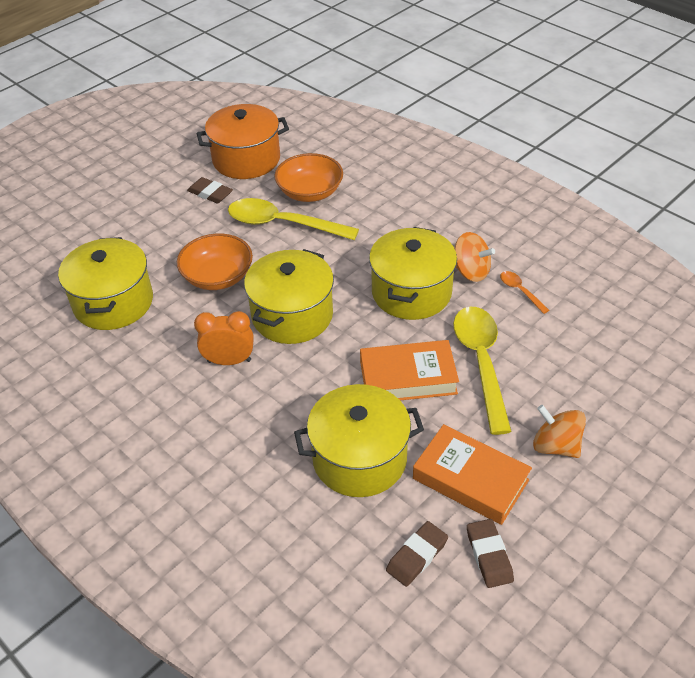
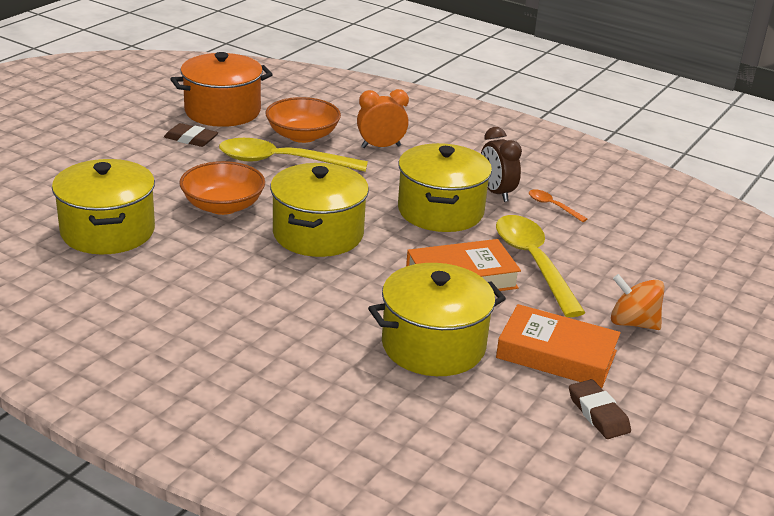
camera: 15 degrees left, 15 degrees down
orange clock [194,311,254,365] -> orange clock moved to [357,89,409,148]
brown eraser [386,521,448,587] -> none
orange spinning top [454,232,495,282] -> brown clock [481,127,522,202]

